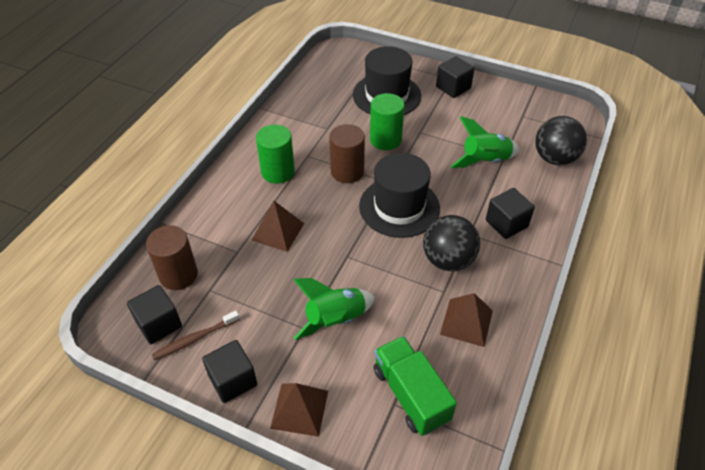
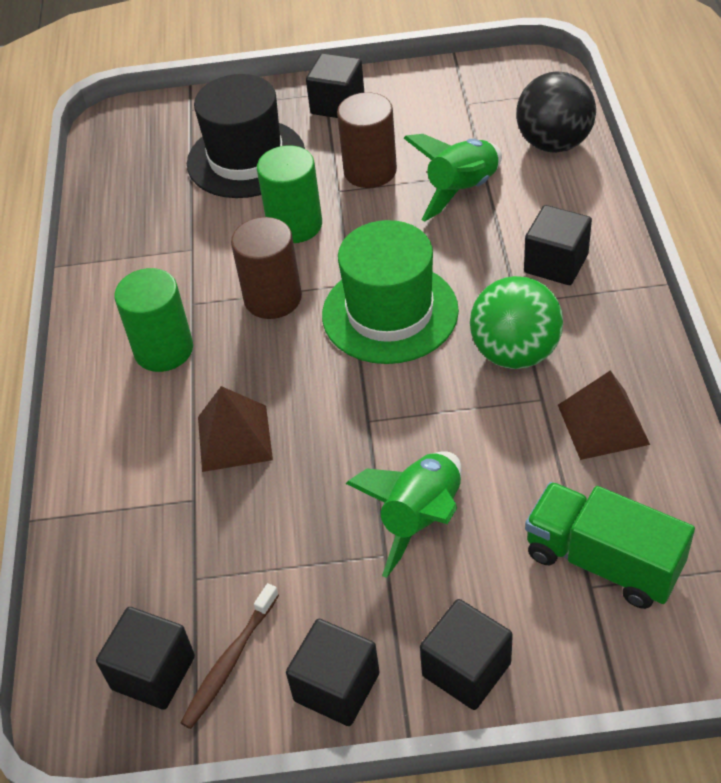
camera: 25 degrees left, 0 degrees up
brown cylinder [146,225,198,290] -> brown cylinder moved to [337,92,397,188]
brown pyramid [270,383,328,437] -> black cube [420,599,513,710]
black hat [359,153,440,238] -> green hat [322,220,459,364]
black ball [423,215,480,271] -> green ball [470,276,563,369]

